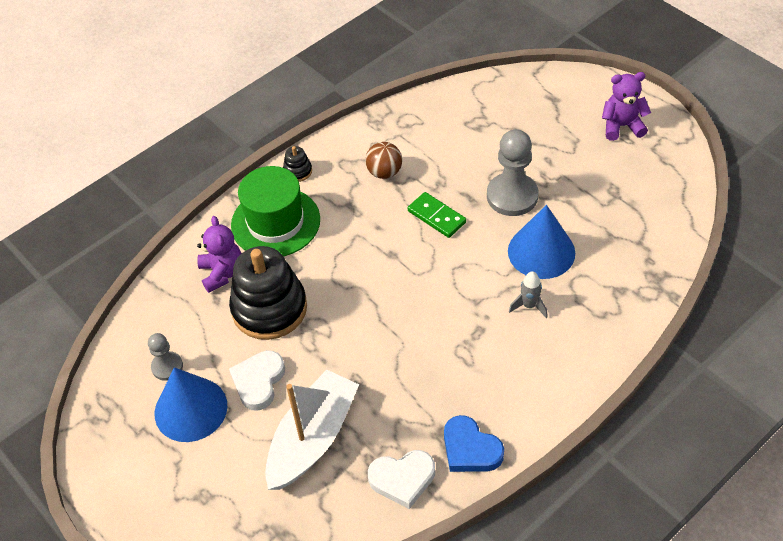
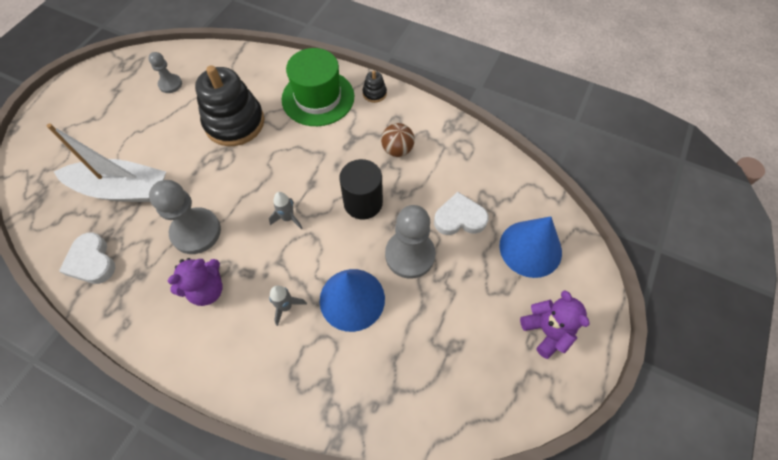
camera: 65 degrees right, 10 degrees up
blue cone [155,367,227,442] -> blue cone moved to [499,216,562,278]
purple teddy bear [197,216,242,293] -> purple teddy bear moved to [168,258,223,306]
white heart [229,350,285,411] -> white heart moved to [434,192,489,235]
green domino [408,192,466,238] -> black cylinder [339,159,383,219]
blue heart [444,415,504,472] -> none
none -> grey pawn [149,180,221,254]
none -> grey rocket [269,192,303,230]

